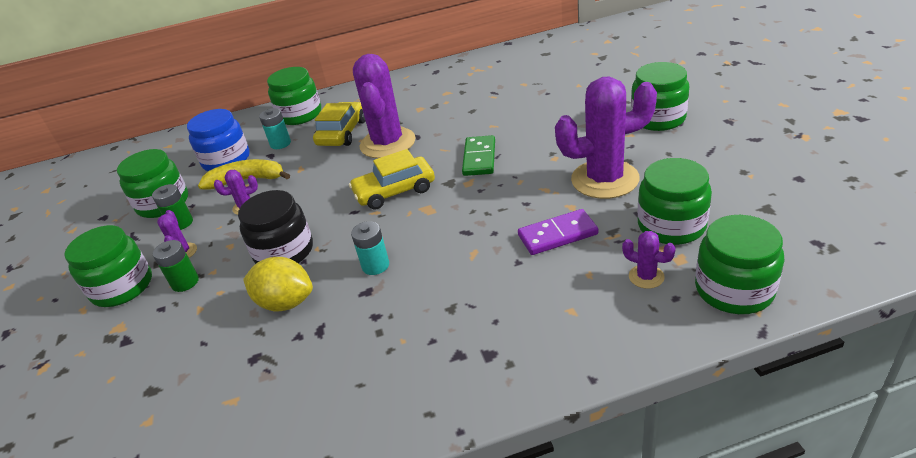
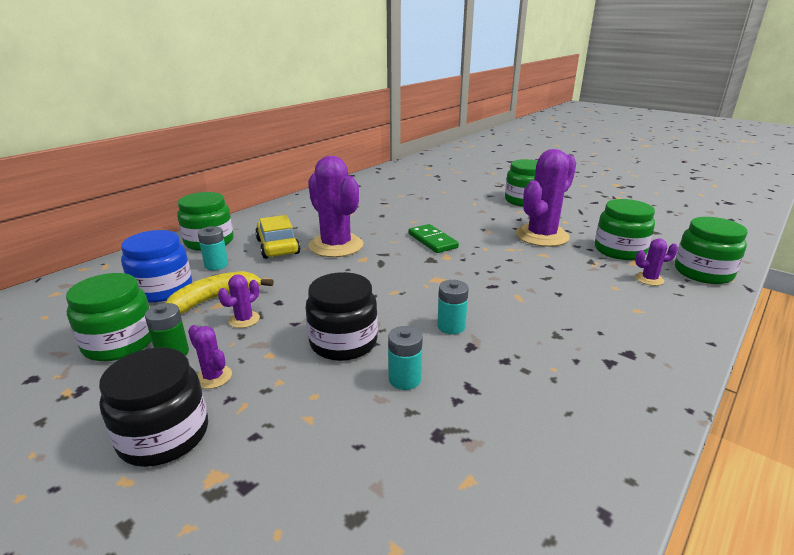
camera: 40 degrees left, 10 degrees down
green jar [65,225,152,307] -> black jar [99,347,208,467]
green battery [153,240,199,292] -> none
yellow lemon [243,257,313,312] -> turquoise battery [388,326,423,390]
yellow car [349,149,435,209] -> none
purple domino [518,209,598,255] -> none

